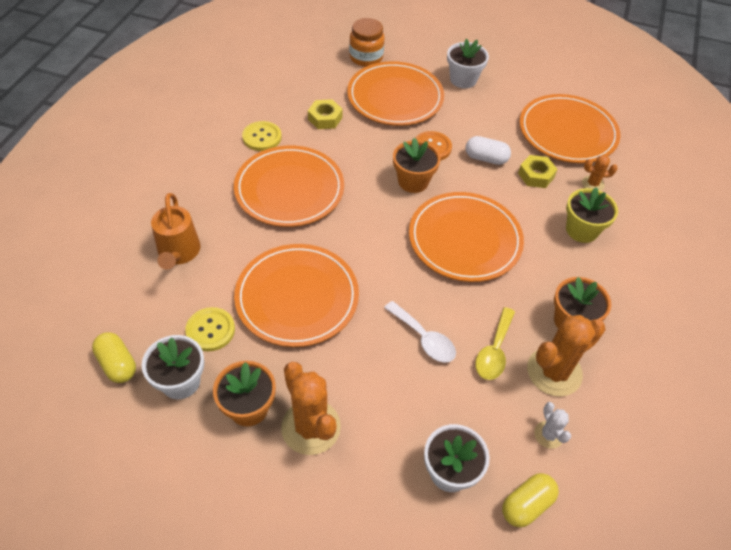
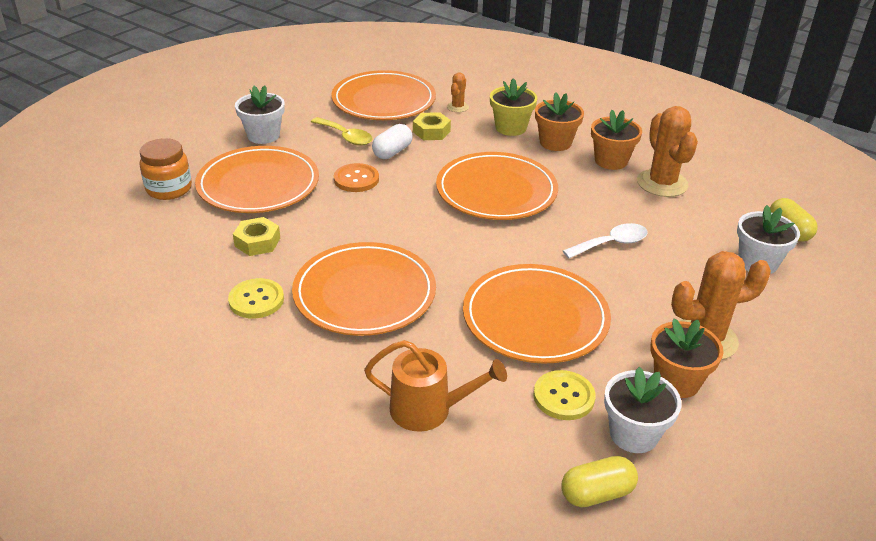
camera: 70 degrees left, 15 degrees down
orange flower pot [393,137,441,193] -> orange flower pot moved to [535,92,584,151]
yellow spoon [475,307,515,380] -> yellow spoon moved to [311,117,373,146]
white cactus [534,402,571,449] -> none

